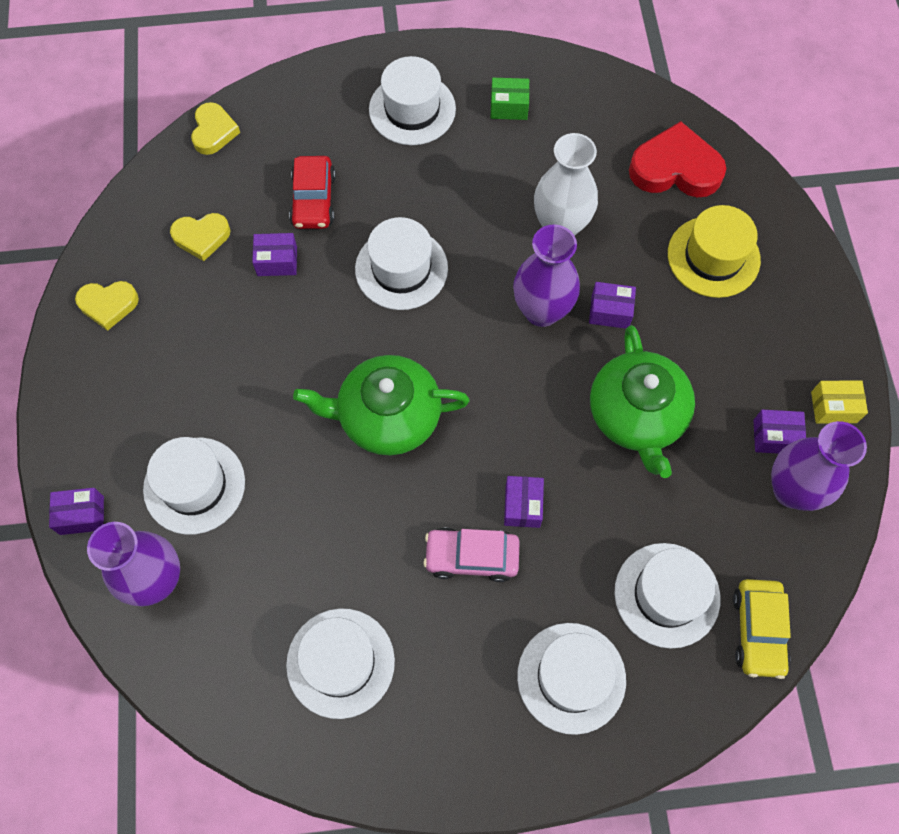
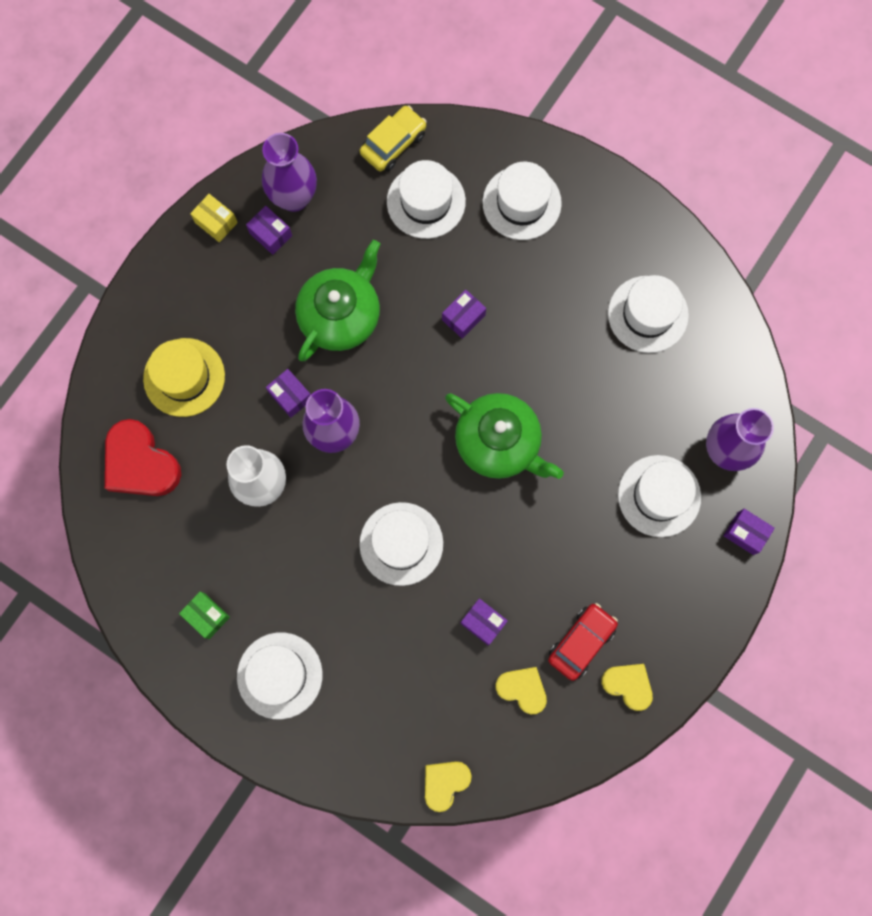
camera: 140 degrees left, 10 degrees up
red car [289,156,336,229] -> red car moved to [548,603,618,681]
pink car [423,528,520,582] -> none

